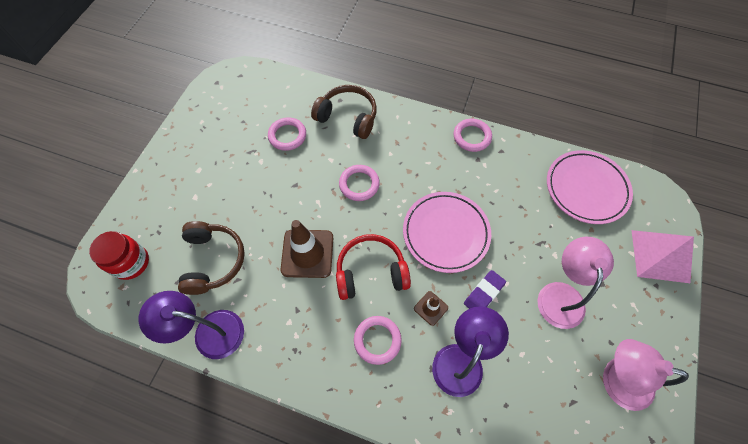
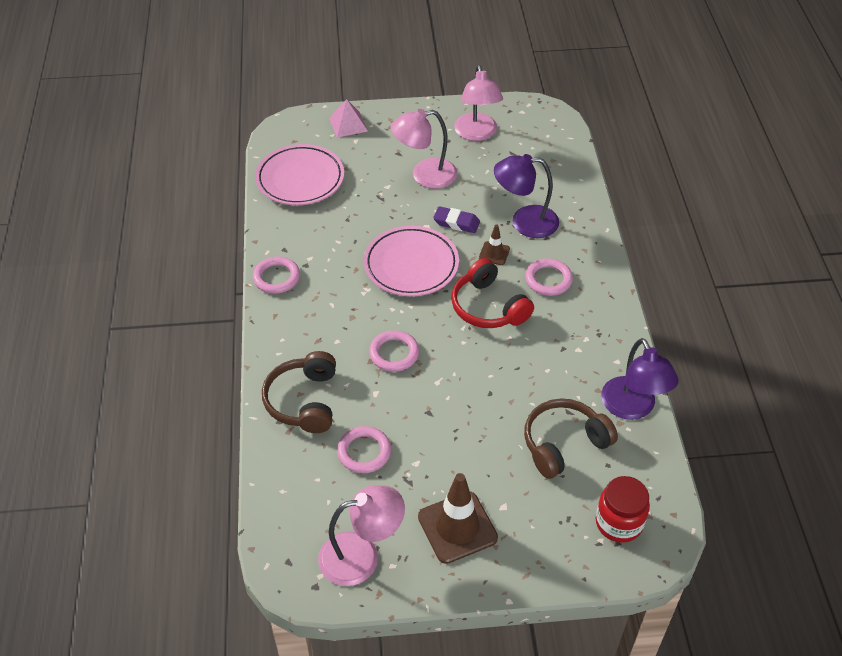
camera: 115 degrees left, 15 degrees down
brown traffic cone [280,220,333,278] -> brown traffic cone moved to [418,473,498,564]
pink pyramid [631,230,694,283] -> pink pyramid [329,99,368,138], size x0.67
none -> pink lamp [318,485,405,586]

